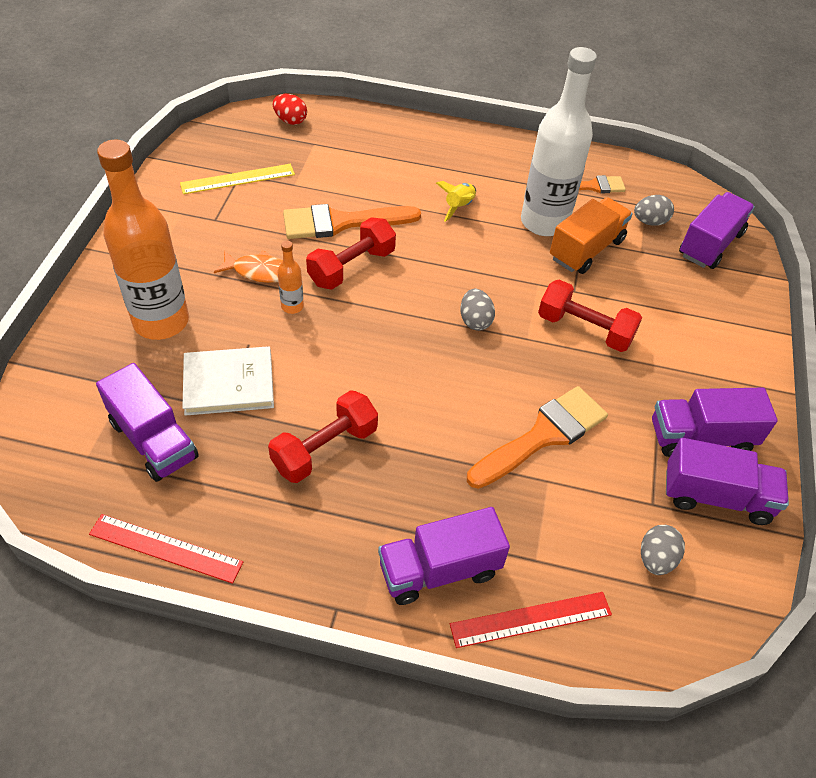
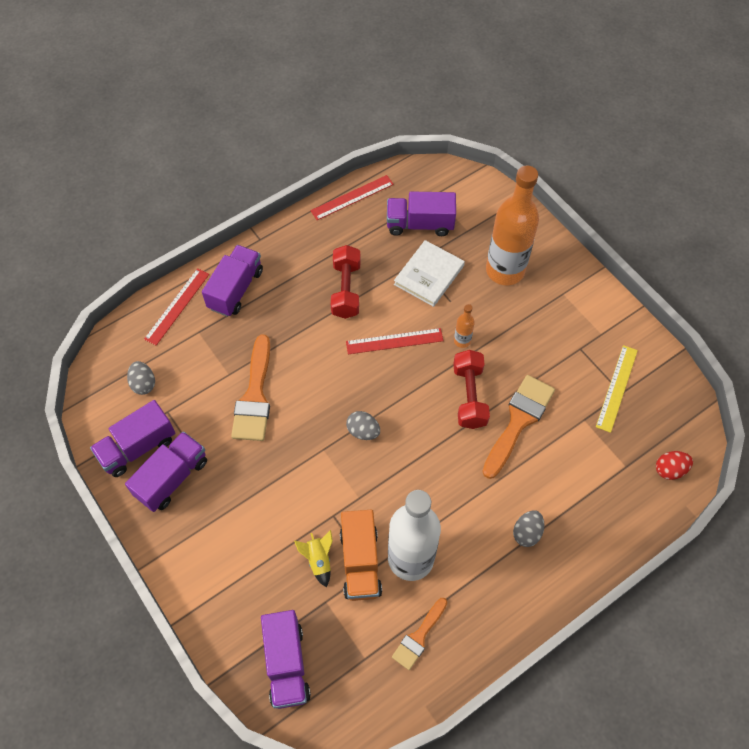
camera: 135 degrees right, 10 degrees up
orange fish [214,250,283,283] -> none
yellow rocket [436,181,476,222] -> yellow rocket moved to [294,530,333,587]
red dumbbell [538,280,642,352] -> none
grey egg [634,195,674,226] -> grey egg moved to [513,510,544,547]
none -> red ruler [346,328,443,354]

